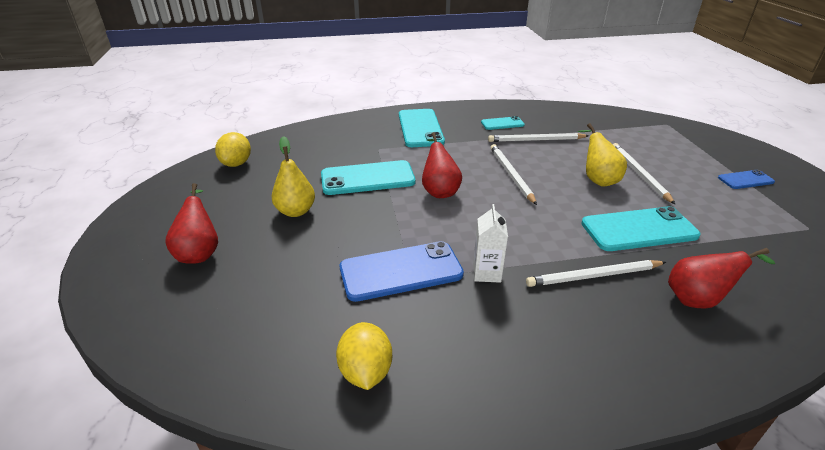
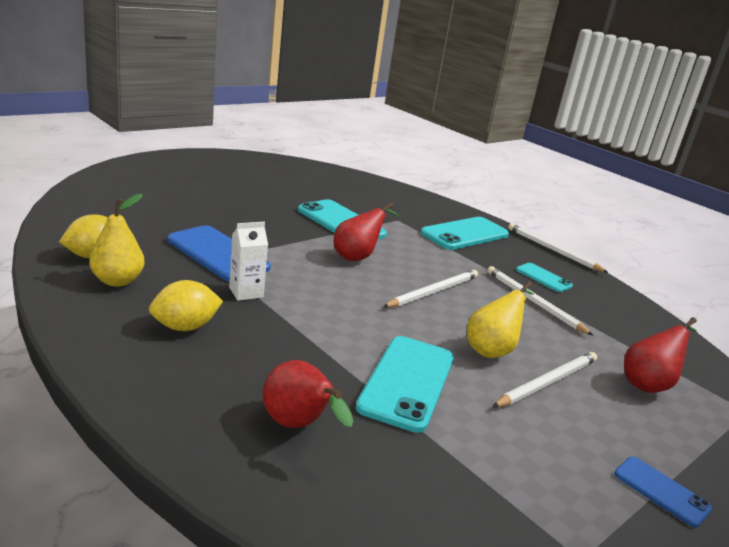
camera: 55 degrees right, 10 degrees down
red pear [165,183,218,264] -> red pear moved to [624,317,697,393]
yellow lemon [215,132,251,167] -> yellow lemon moved to [149,280,223,331]
yellow pear [271,136,315,217] -> yellow pear moved to [89,194,144,287]
white pencil [526,260,666,287] -> white pencil moved to [508,223,608,273]
turquoise phone [581,206,701,251] -> turquoise phone turned 60 degrees clockwise [356,336,454,433]

